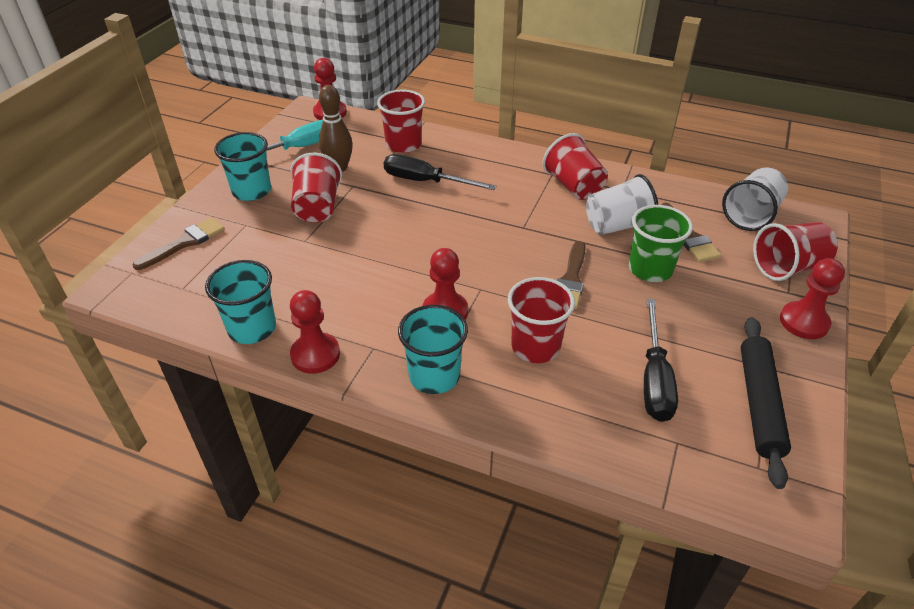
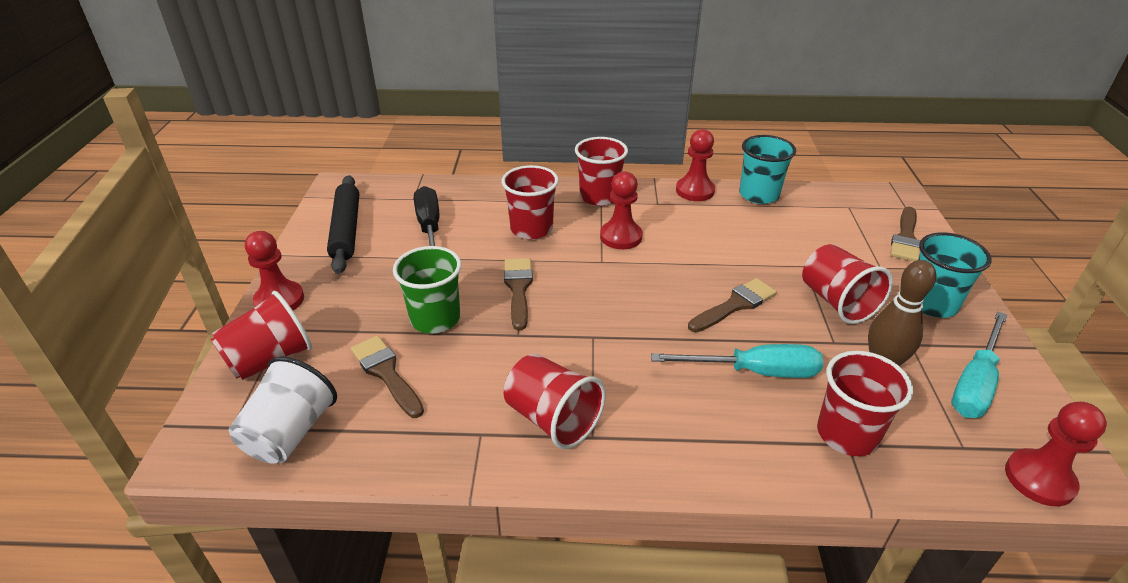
camera: 160 degrees right, 5 degrees down
black screwdriver [384,154,496,190] -> turquoise screwdriver [651,344,823,378]
turquoise cup [398,305,468,394] -> red cup [575,137,628,206]
white cup [586,174,658,235] -> none
none -> brown brush [688,278,777,332]

